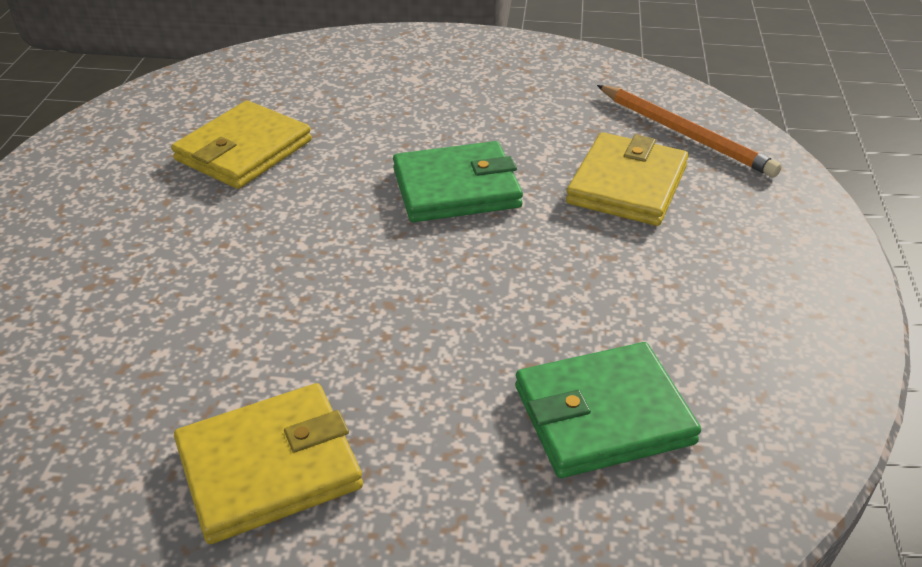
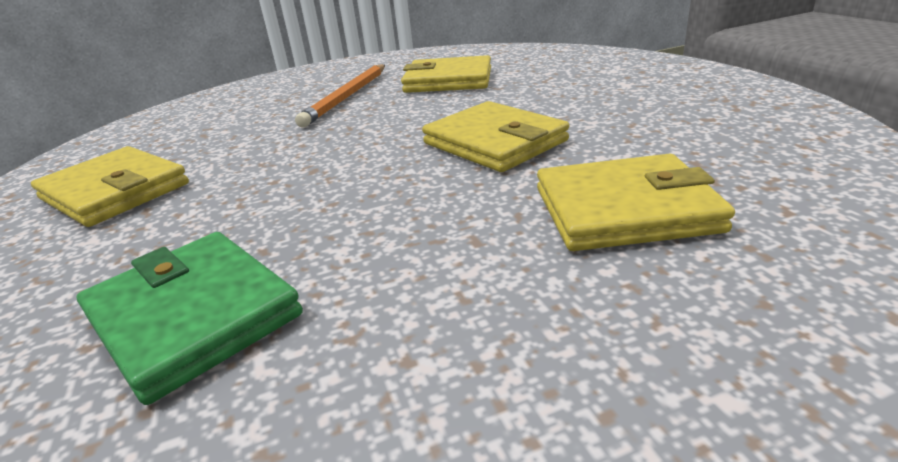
camera: 65 degrees right, 10 degrees down
green wallet [393,141,523,222] -> yellow wallet [422,101,569,172]
orange pencil [597,85,782,177] -> orange pencil moved to [295,64,385,128]

